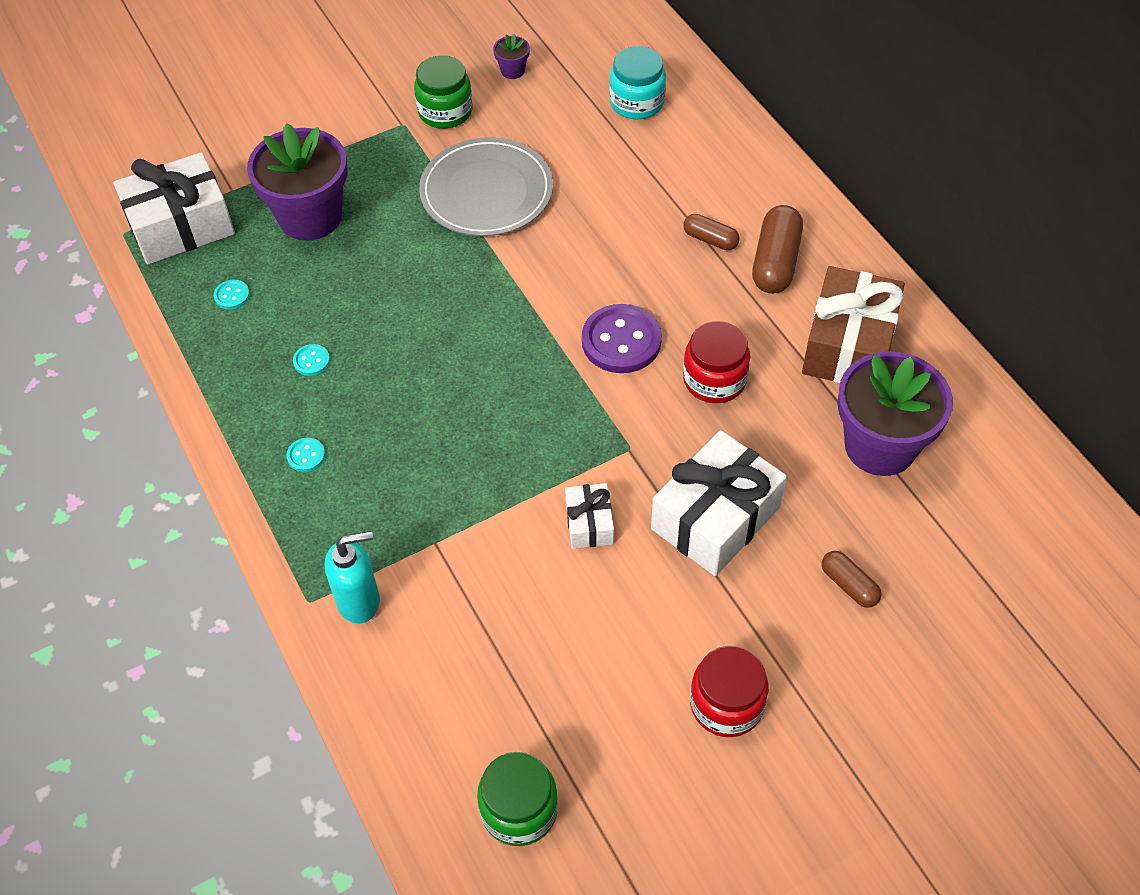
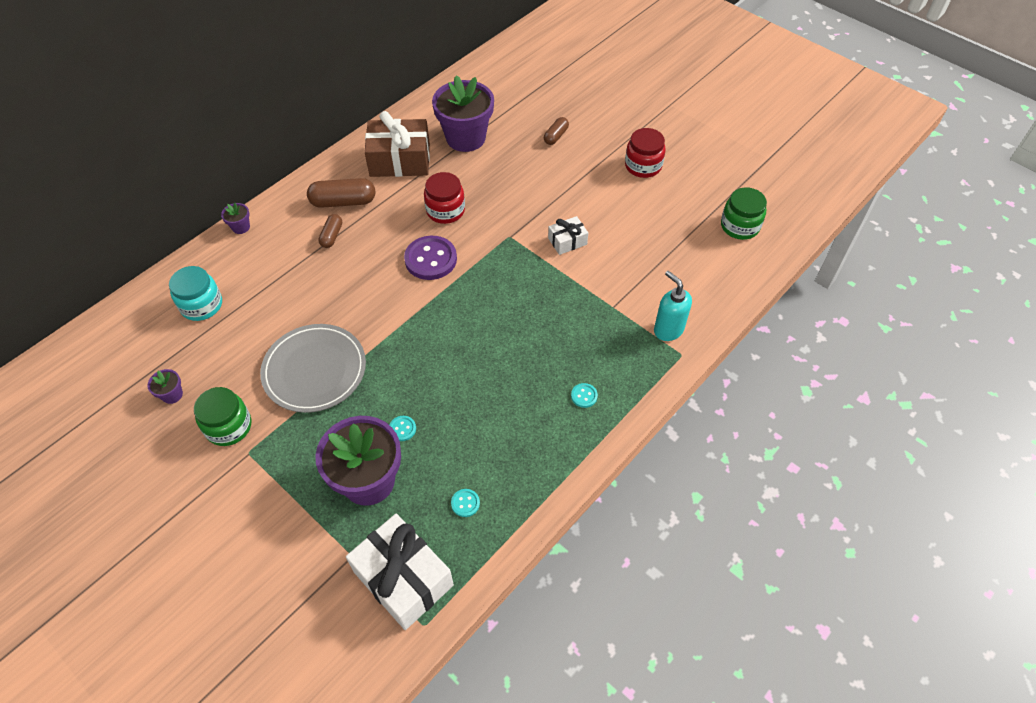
camera: 110 degrees left, 0 degrees up
turquoise button [293,344,330,376] -> turquoise button moved to [389,416,416,441]
white gift [651,430,787,576] -> none
none -> purple flower pot [221,203,250,234]

